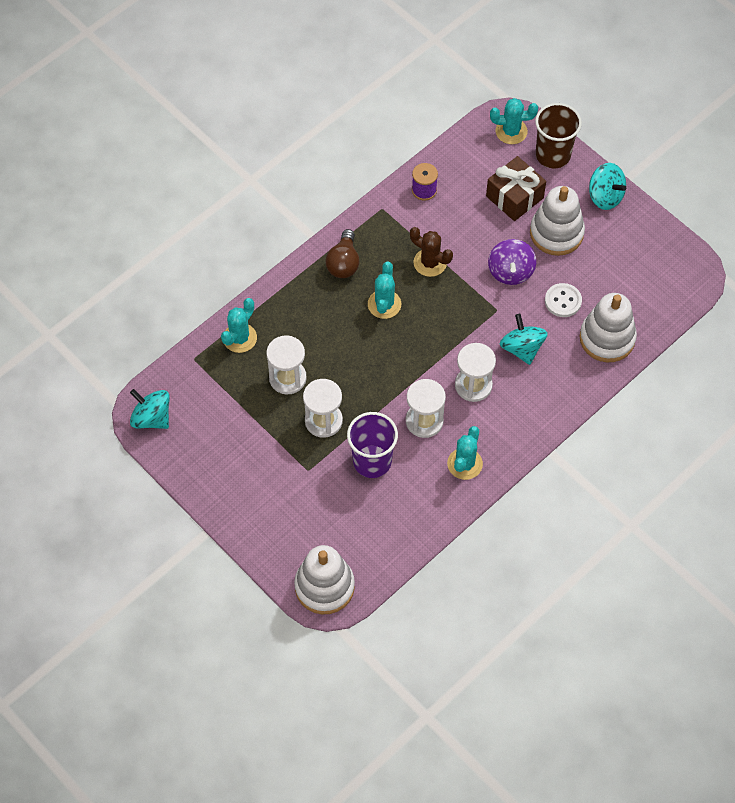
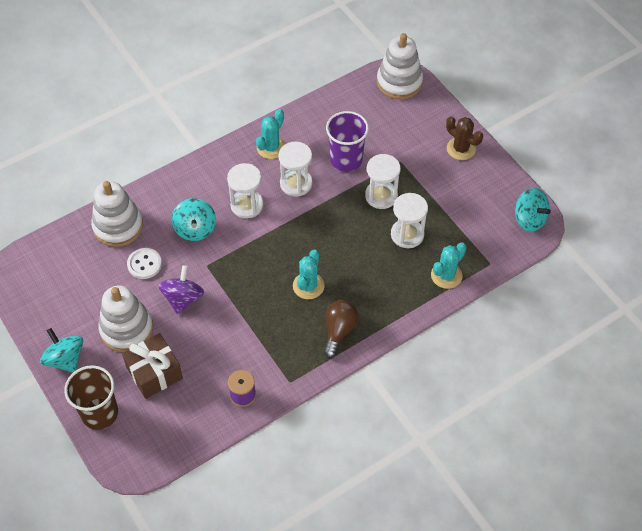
camera: 170 degrees left, 5 degrees down
brown cactus [410,227,453,277] -> brown cactus moved to [446,116,483,160]
turquoise cactus [490,98,538,144] -> none

